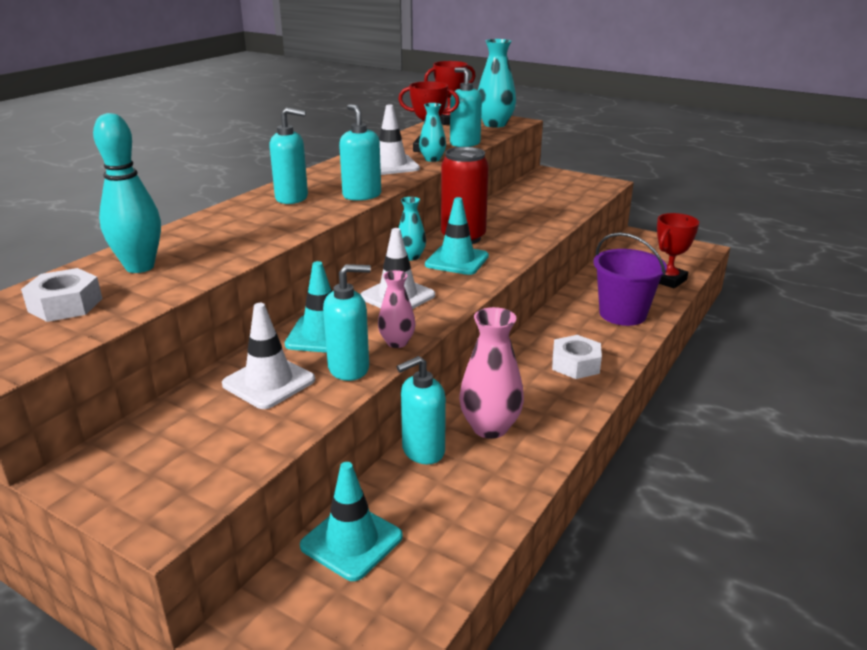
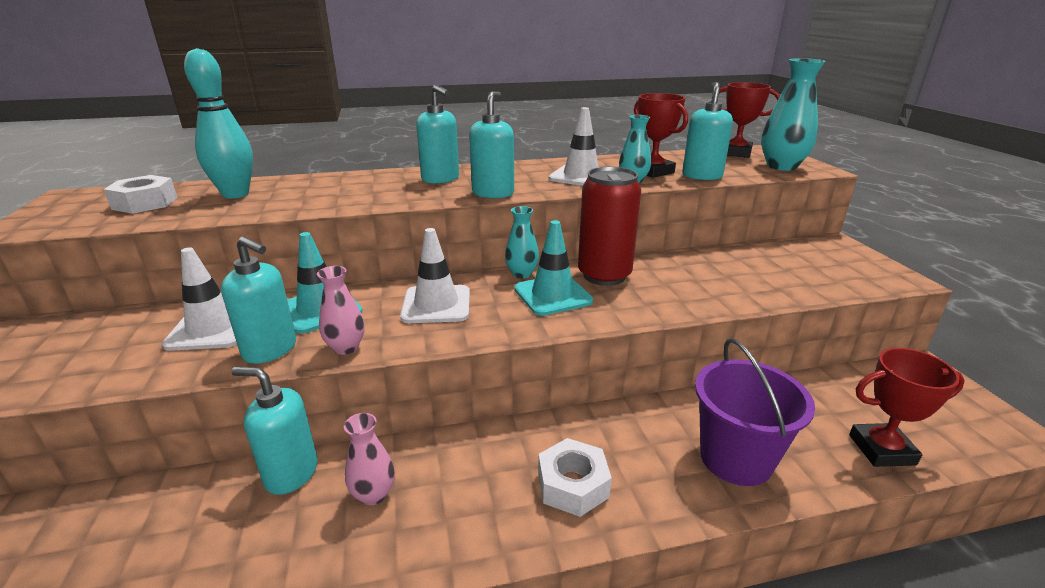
camera: 45 degrees right, 0 degrees up
turquoise traffic cone [300,462,403,581] -> none
pink vase [459,307,524,439] -> pink vase [344,413,395,505], size x0.59

